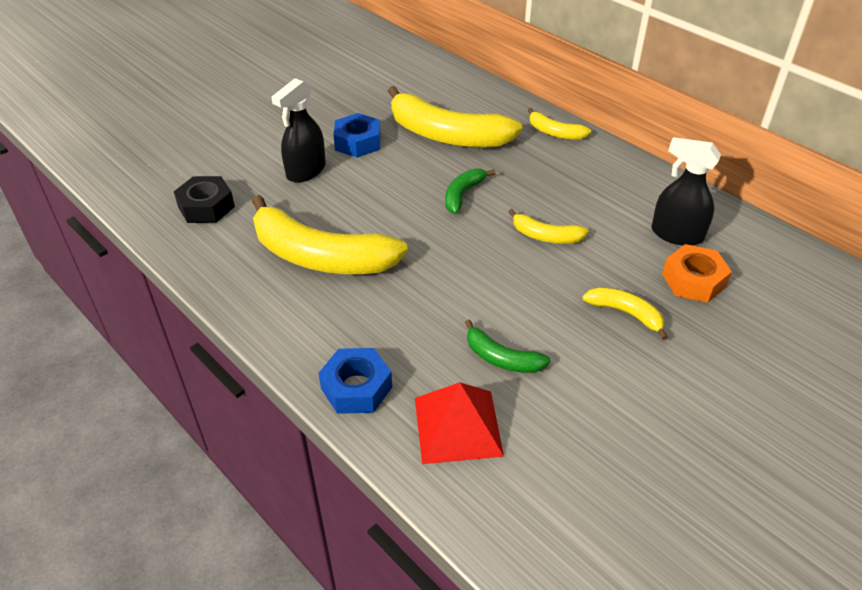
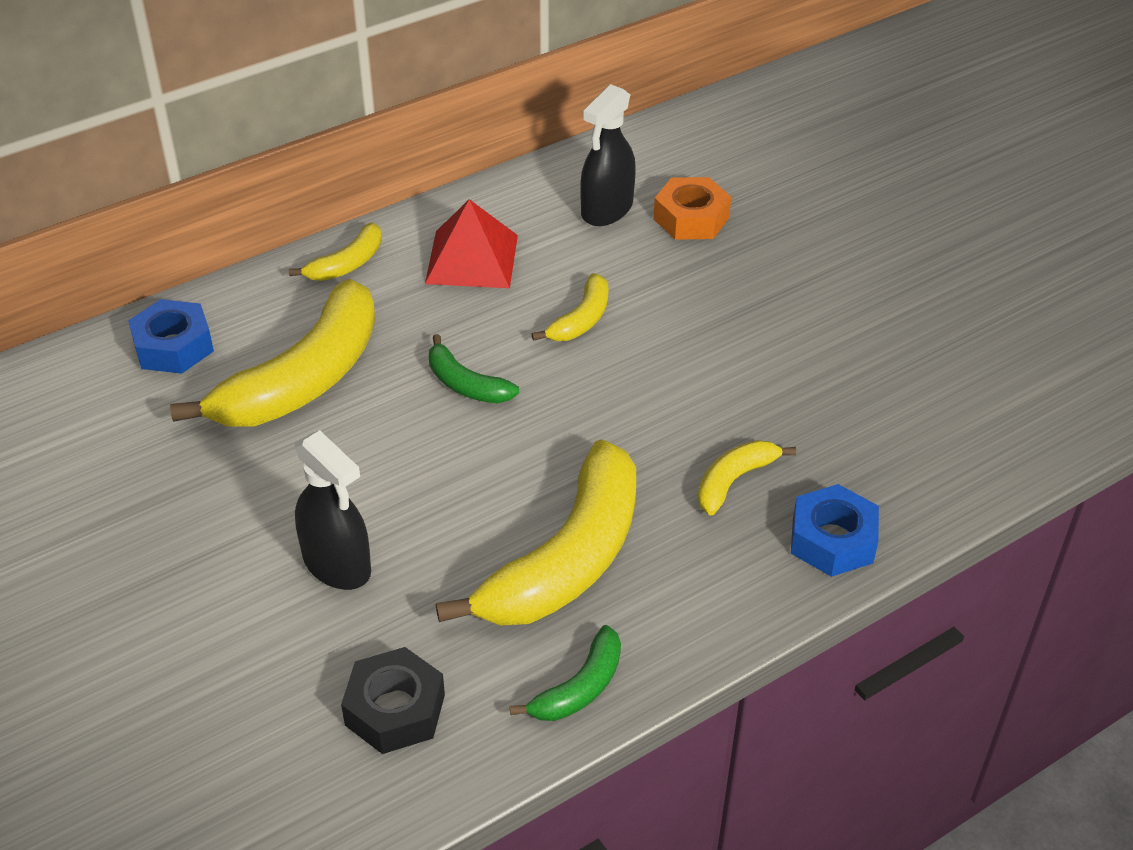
camera: 80 degrees left, 0 degrees up
blue nut [333,113,381,158] -> blue nut moved to [128,299,214,374]
red pyramid [415,382,504,464] -> red pyramid moved to [425,199,518,288]
green banana [465,319,551,373] -> green banana moved to [510,625,621,721]
yellow banana [582,287,668,340] -> yellow banana moved to [698,440,796,515]

